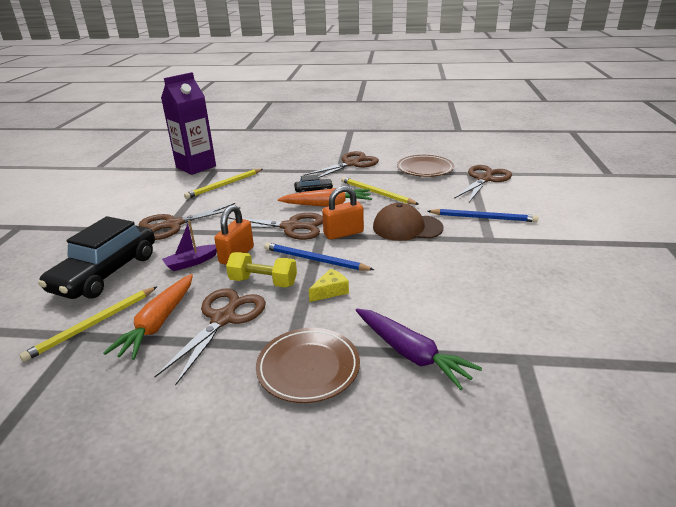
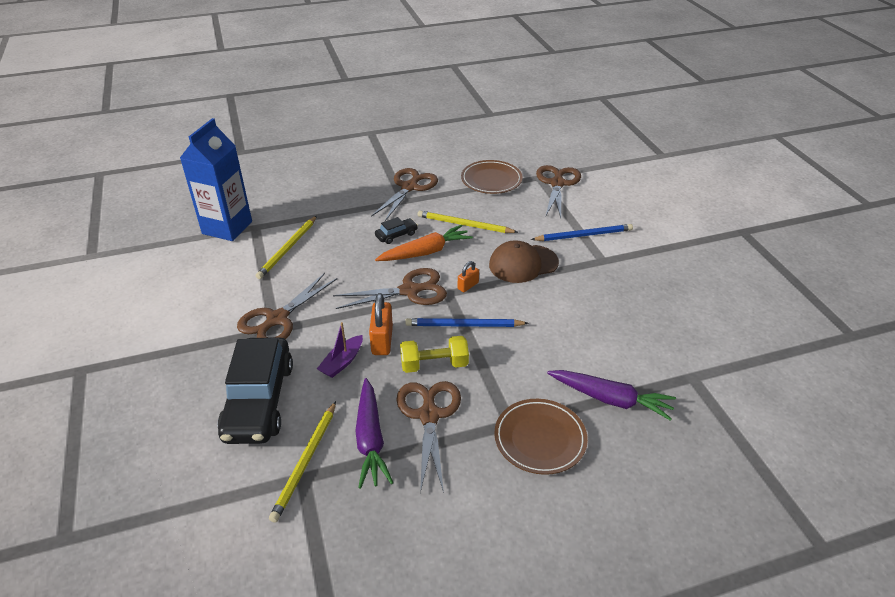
camera: 25 degrees left, 10 degrees up
orange carrot [103,274,193,360] -> purple carrot [355,378,393,489]
purple carton [161,72,216,175] -> blue carton [180,118,252,241]
yellow cheese [309,269,349,302] -> none
orange padlock [322,186,364,240] -> orange padlock [458,261,479,292], size x0.57

